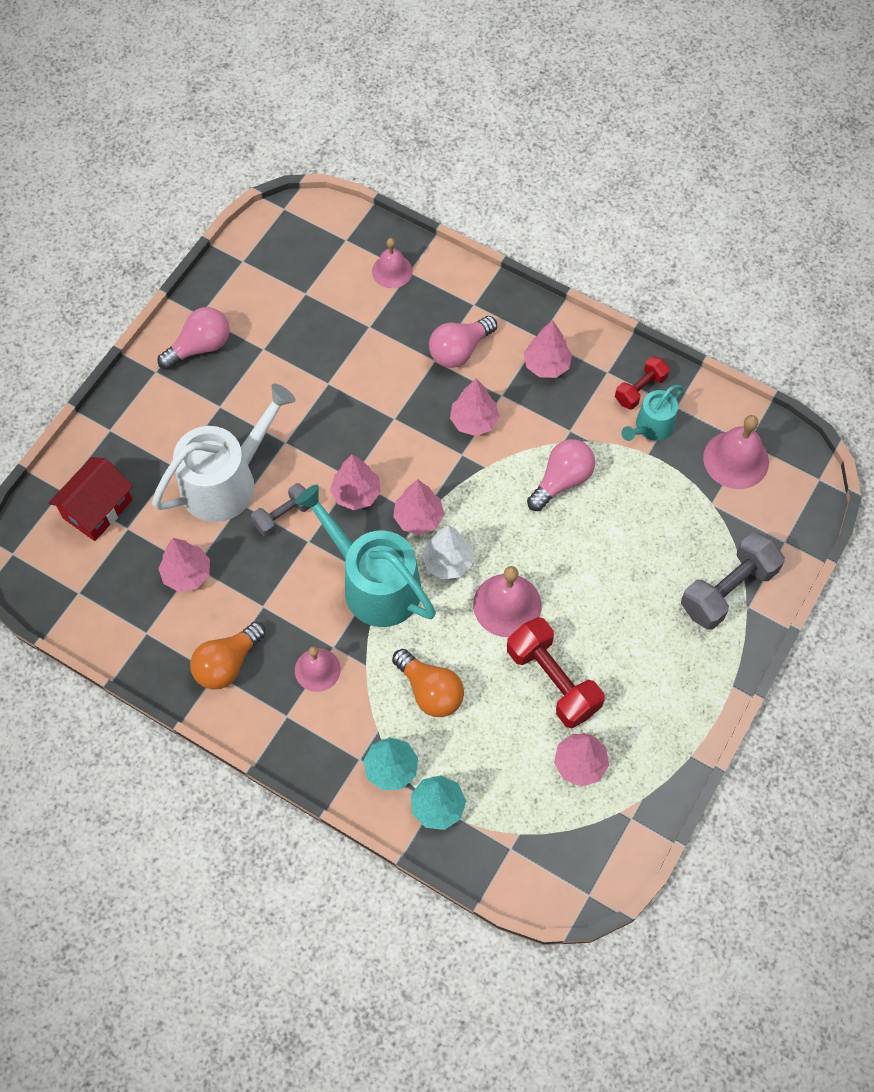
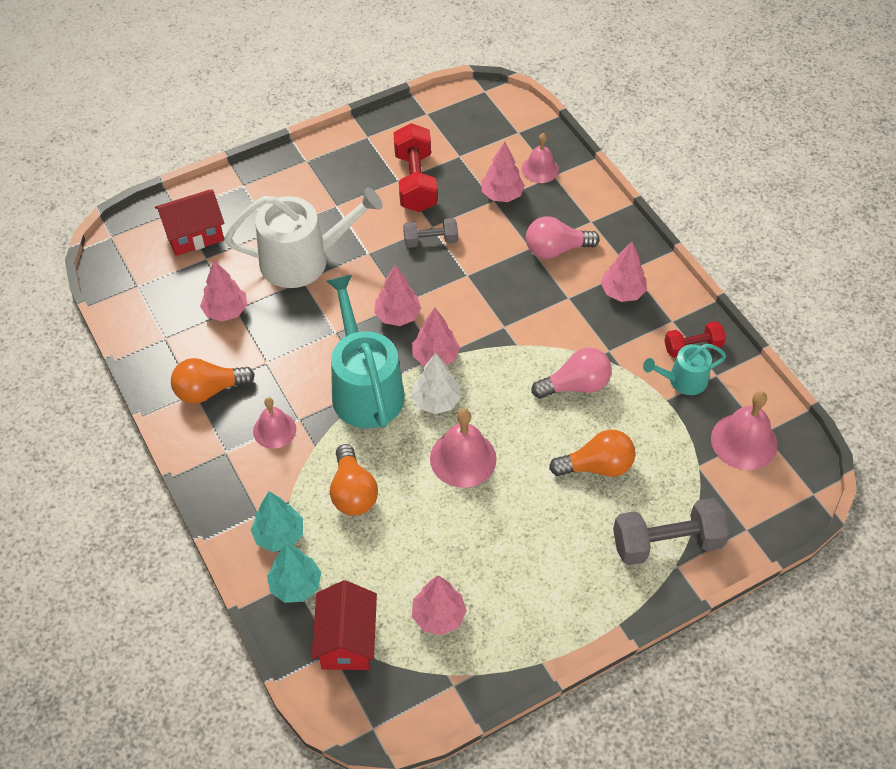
camera: 30 degrees right, 10 degrees down
pink light bulb [158,307,230,370] -> none
grey dumbbell [251,483,311,537] -> grey dumbbell moved to [403,218,458,248]
pink tree [450,379,499,436] -> pink tree moved to [481,142,525,202]
red dumbbell [507,617,605,728] -> red dumbbell moved to [394,123,437,212]
none -> red house [312,580,377,670]
none -> orange light bulb [549,429,636,477]

